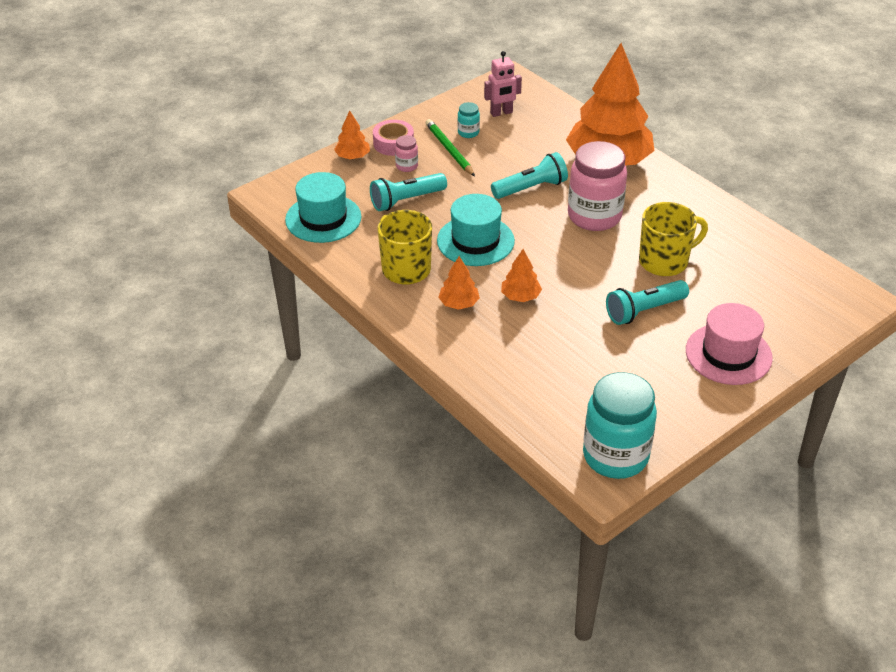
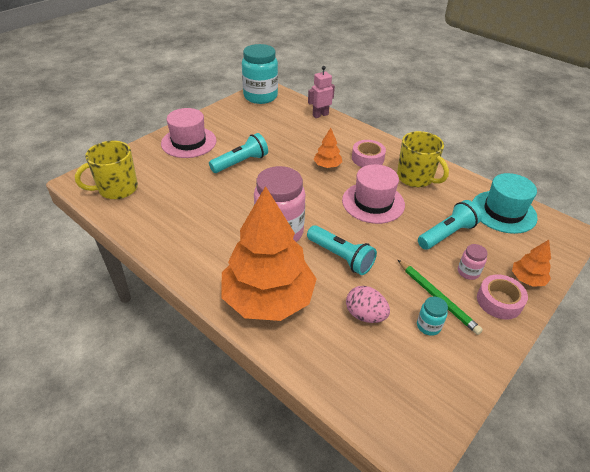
camera: 170 degrees right, 0 degrees up
turquoise hat [437,194,515,266] -> pink hat [342,164,405,224]
orange tree [438,256,480,310] -> pink tape [352,140,386,167]
pink robot [484,51,522,117] -> pink robot moved to [308,66,335,118]
turquoise flashlight [491,152,568,199] -> turquoise flashlight turned 105 degrees counterclockwise [307,225,377,275]
yellow mug [639,202,708,276] -> yellow mug moved to [75,141,138,199]
none -> pink egg [346,286,390,323]

